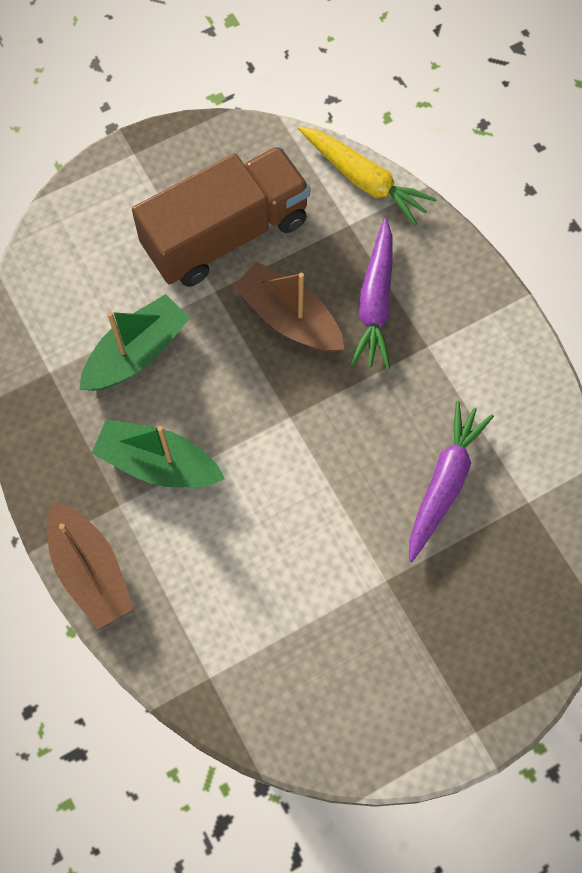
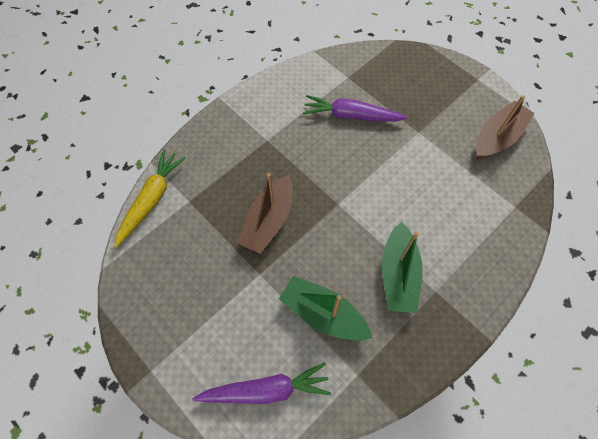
camera: 105 degrees left, 5 degrees down
brown boat [47,501,133,629] -> brown boat moved to [476,95,535,160]
brown truck [132,146,310,287] -> none
purple carrot [351,218,393,369] -> purple carrot moved to [192,362,331,404]

